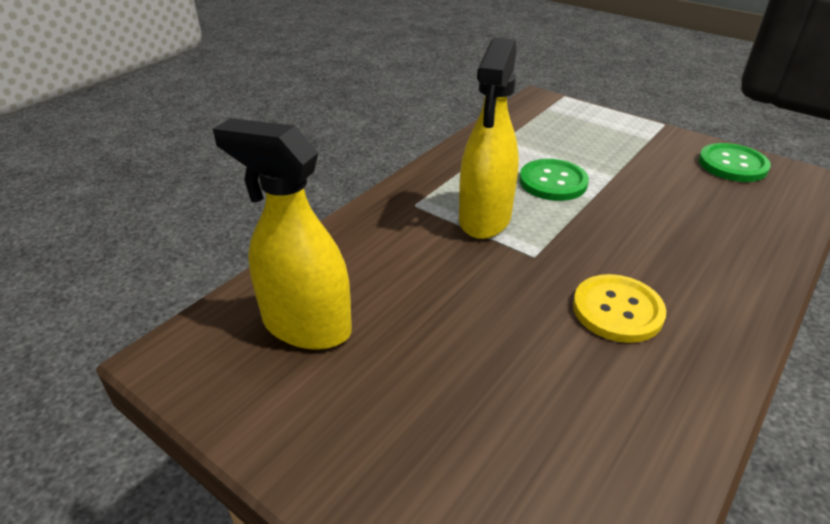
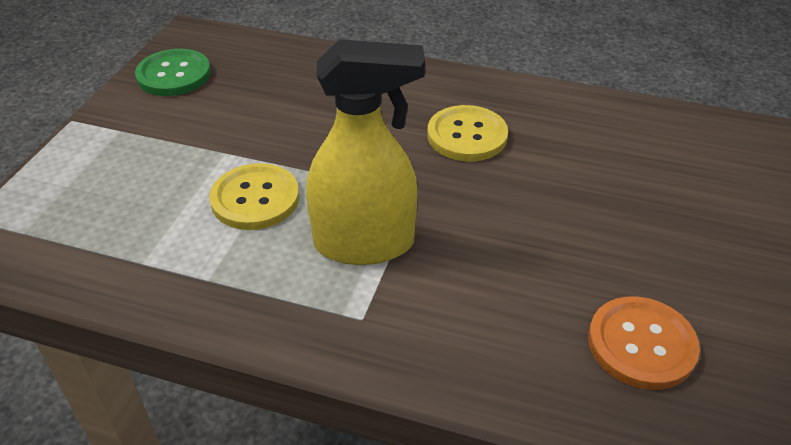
camera: 110 degrees left, 5 degrees up
yellow spray bottle [213,118,352,350] -> orange button [588,297,700,390]
green button [519,159,589,201] -> yellow button [209,163,299,230]

